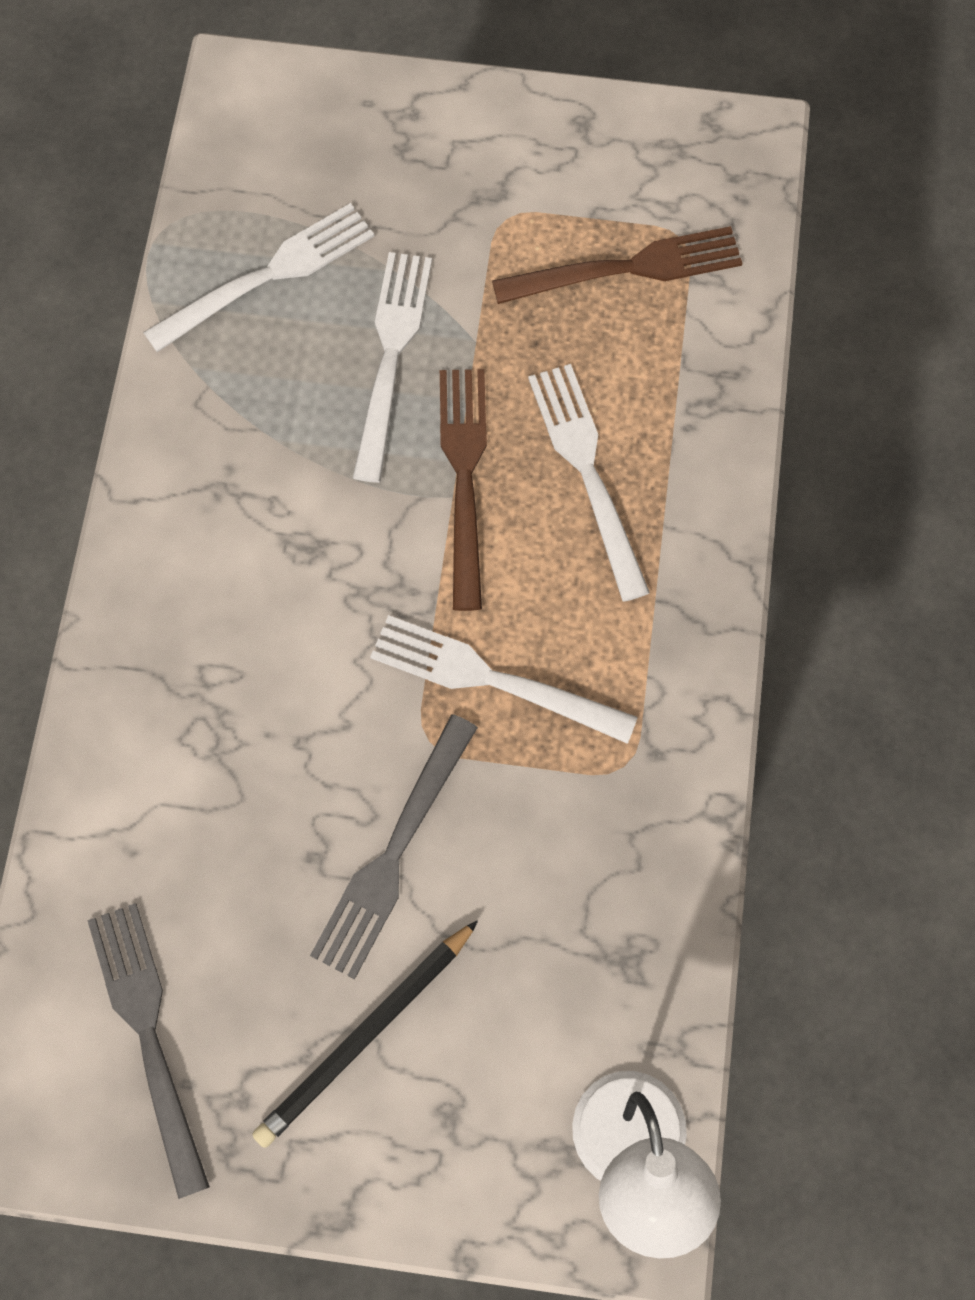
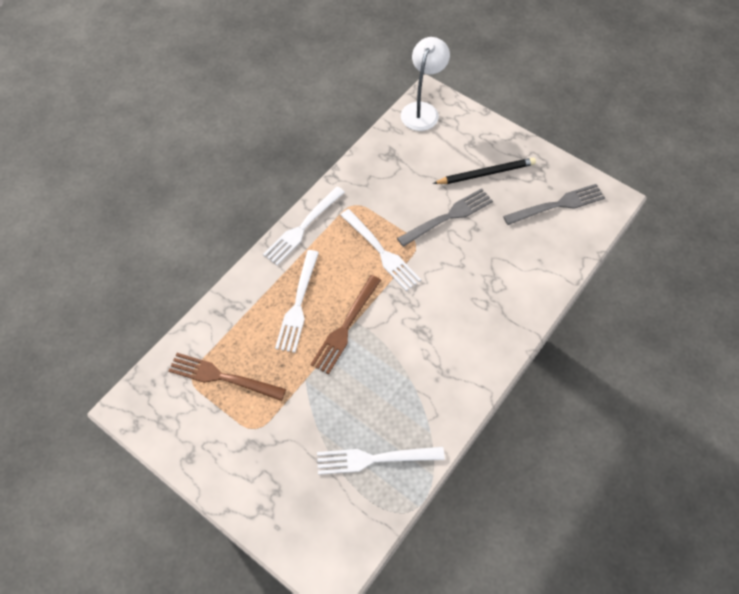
camera: 150 degrees left, 10 degrees down
grey fork [87,903,210,1199] -> grey fork turned 120 degrees counterclockwise [503,184,605,225]
white fork [353,252,432,483] -> white fork moved to [263,186,345,266]

